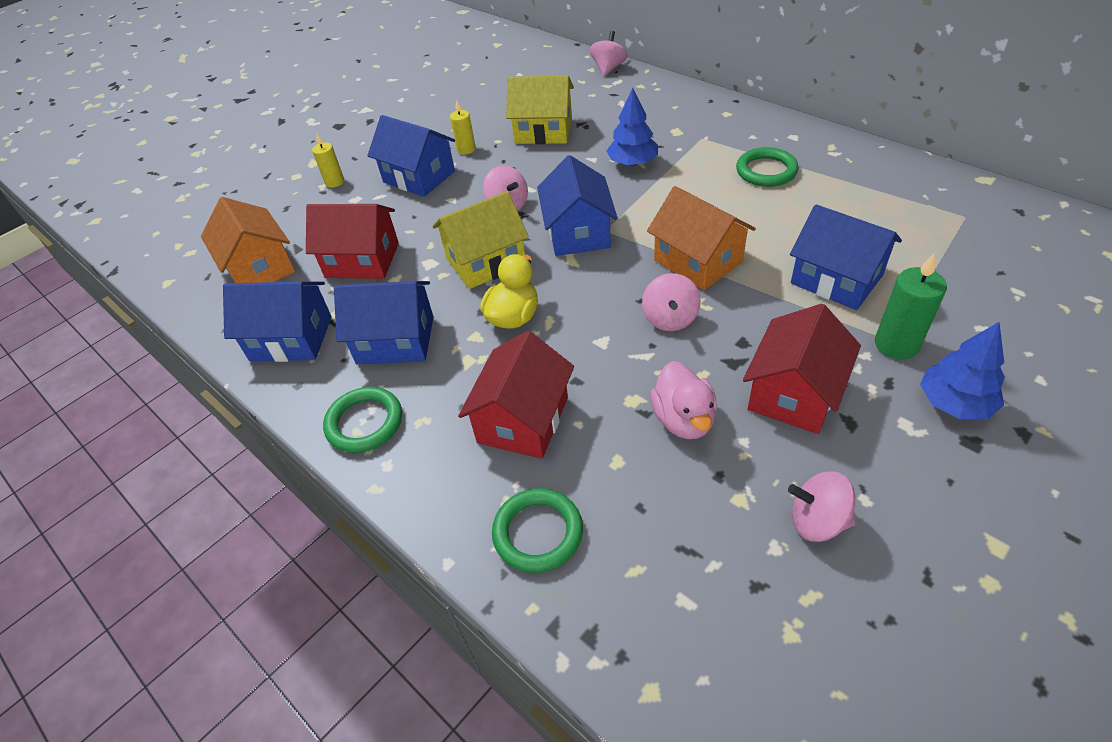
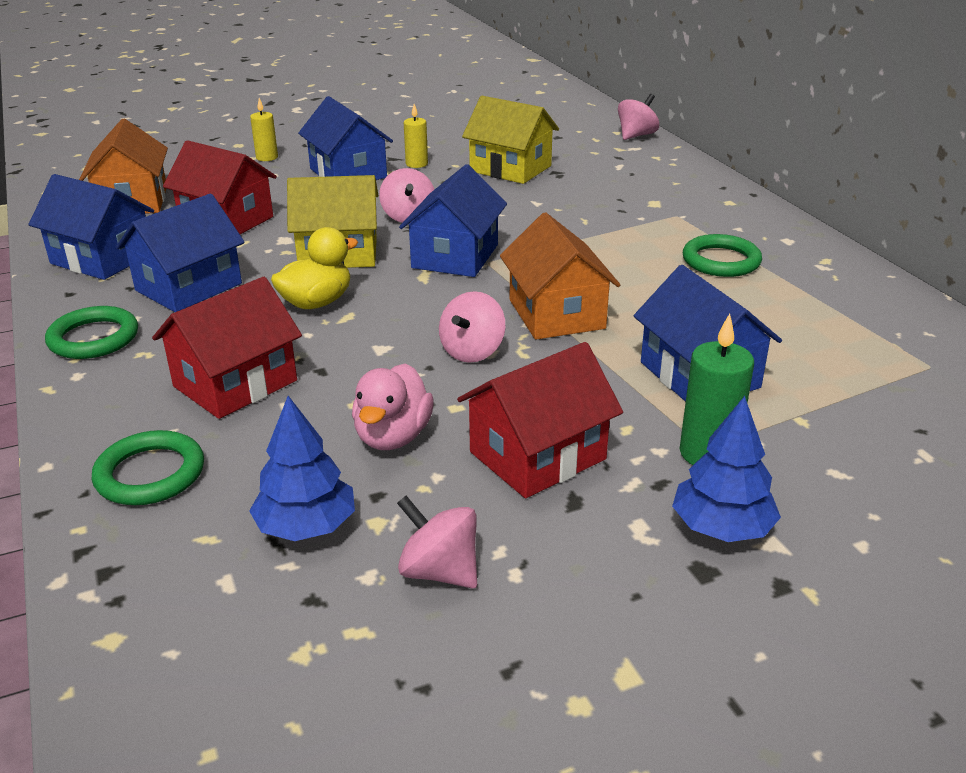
camera: 20 degrees right, 15 degrees down
blue house [334,281,433,364] -> blue house turned 75 degrees counterclockwise [116,193,245,312]
blue tree [607,88,658,166] -> blue tree moved to [249,396,355,541]

